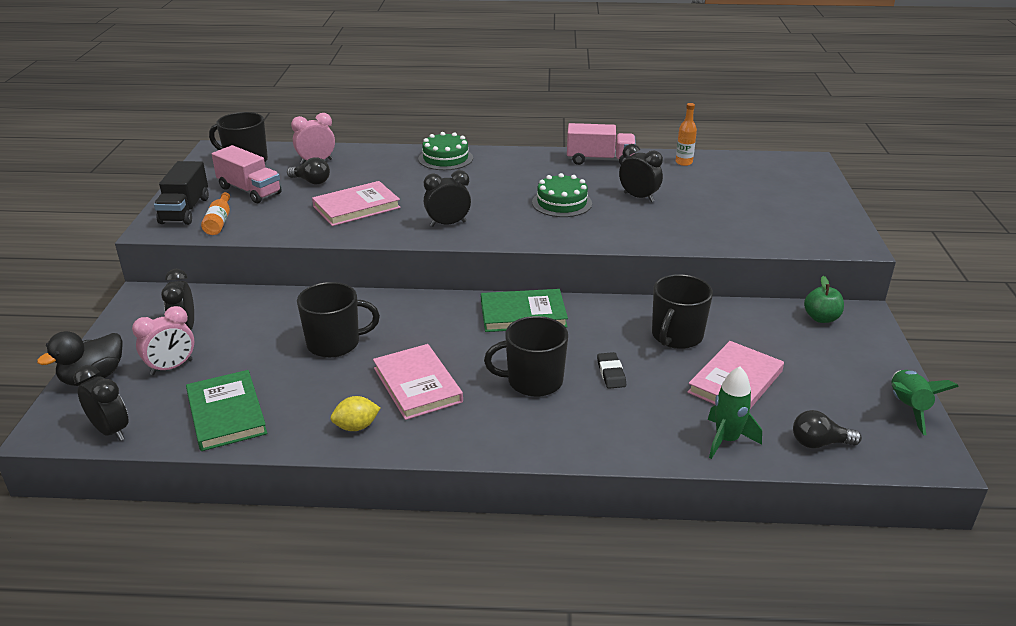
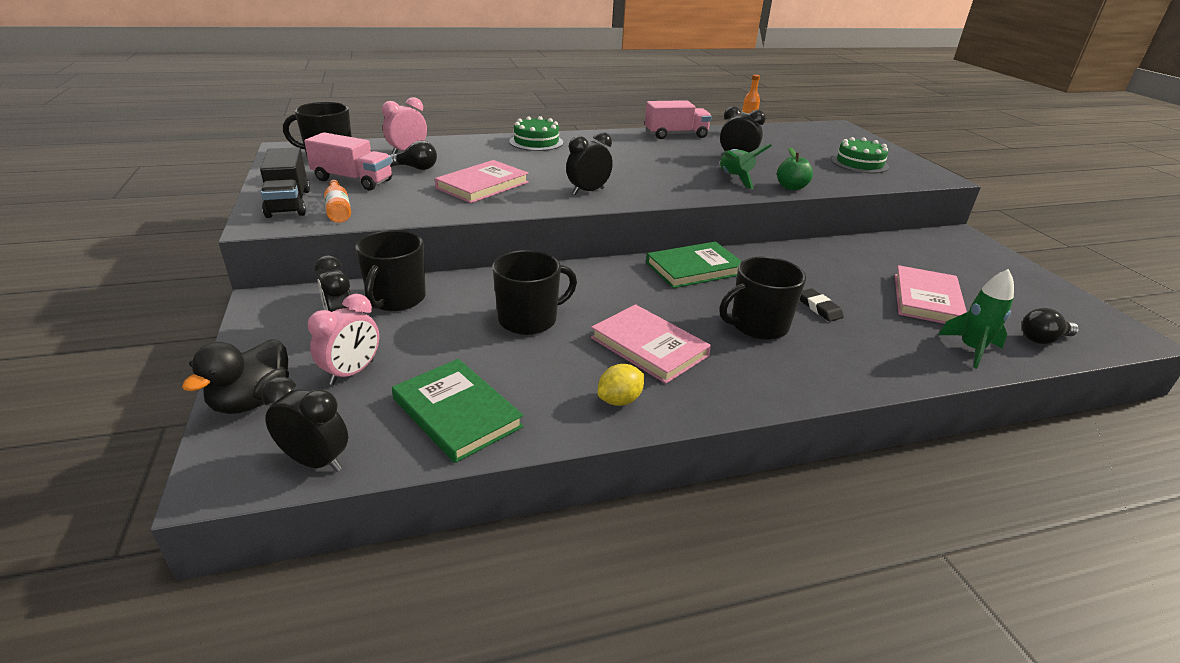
camera: 20 degrees left, 0 degrees up
green cake [532,173,592,217] -> green cake moved to [831,137,889,173]
black mug [652,274,713,349] -> black mug moved to [355,230,426,311]
green apple [804,276,844,323] -> green apple moved to [777,148,813,190]
green rocket [892,370,959,435] -> green rocket moved to [720,144,772,189]

